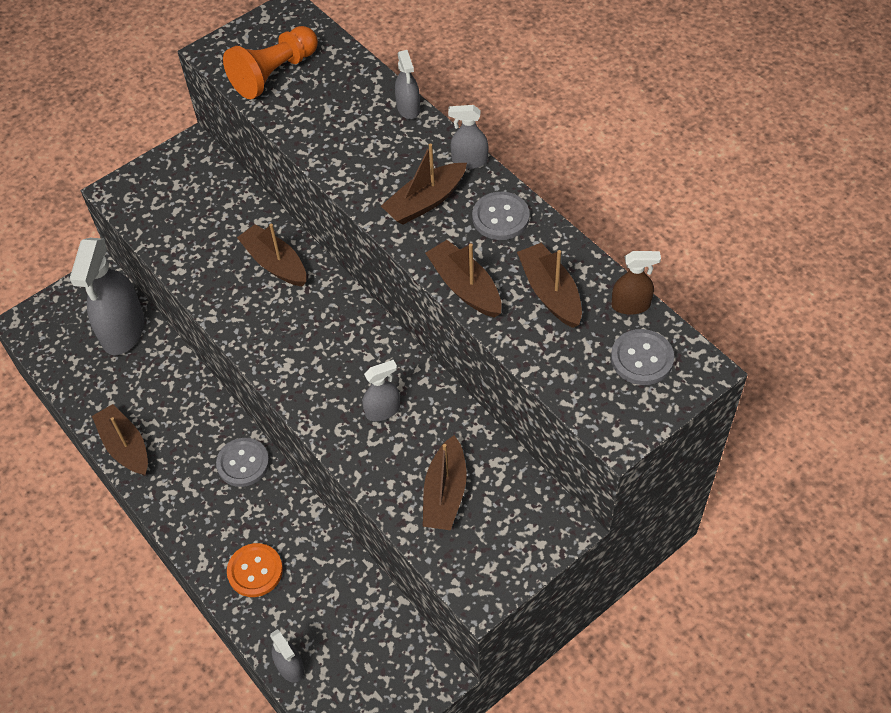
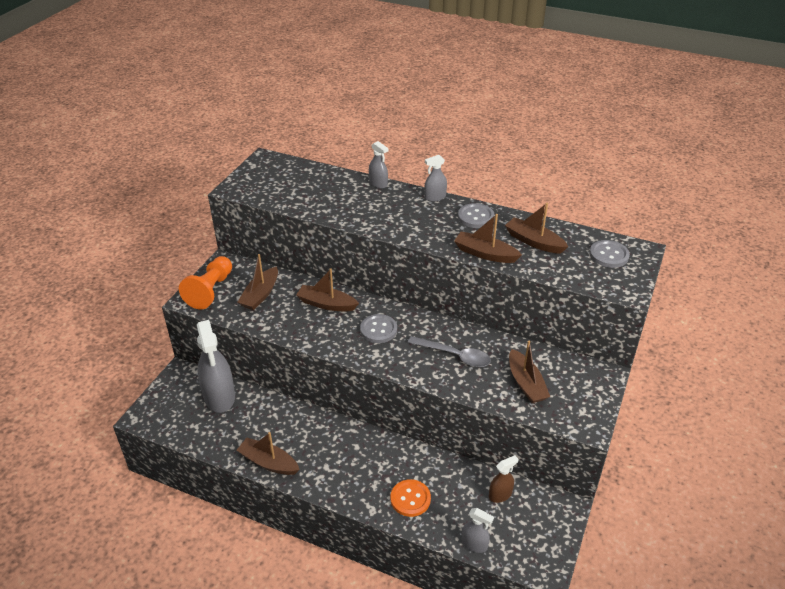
camera: 30 degrees left, 15 degrees down
grey button [216,438,269,487] -> grey button moved to [360,314,397,343]
orange pawn [223,26,318,99] -> orange pawn moved to [179,256,232,309]
grey spray bottle [362,360,400,421] -> grey spoon [408,336,491,367]
brown boat [381,144,467,225] -> brown boat moved to [237,254,278,310]
brown spray bottle [611,251,661,315] -> brown spray bottle moved to [489,455,519,503]

